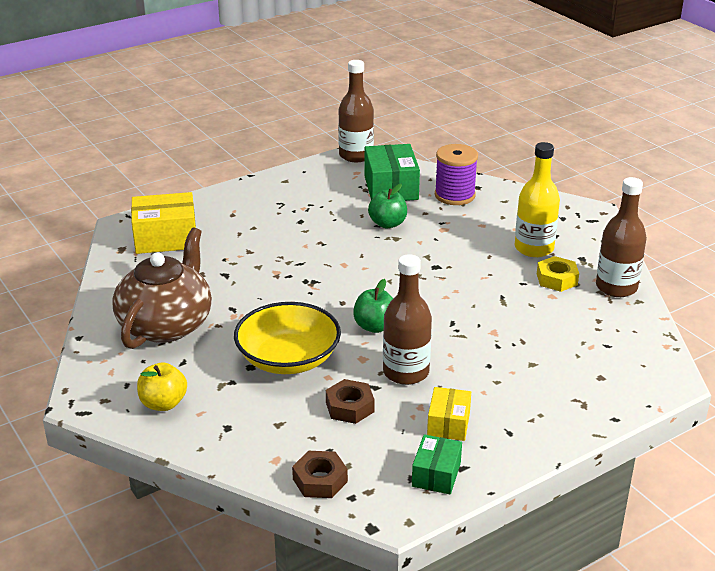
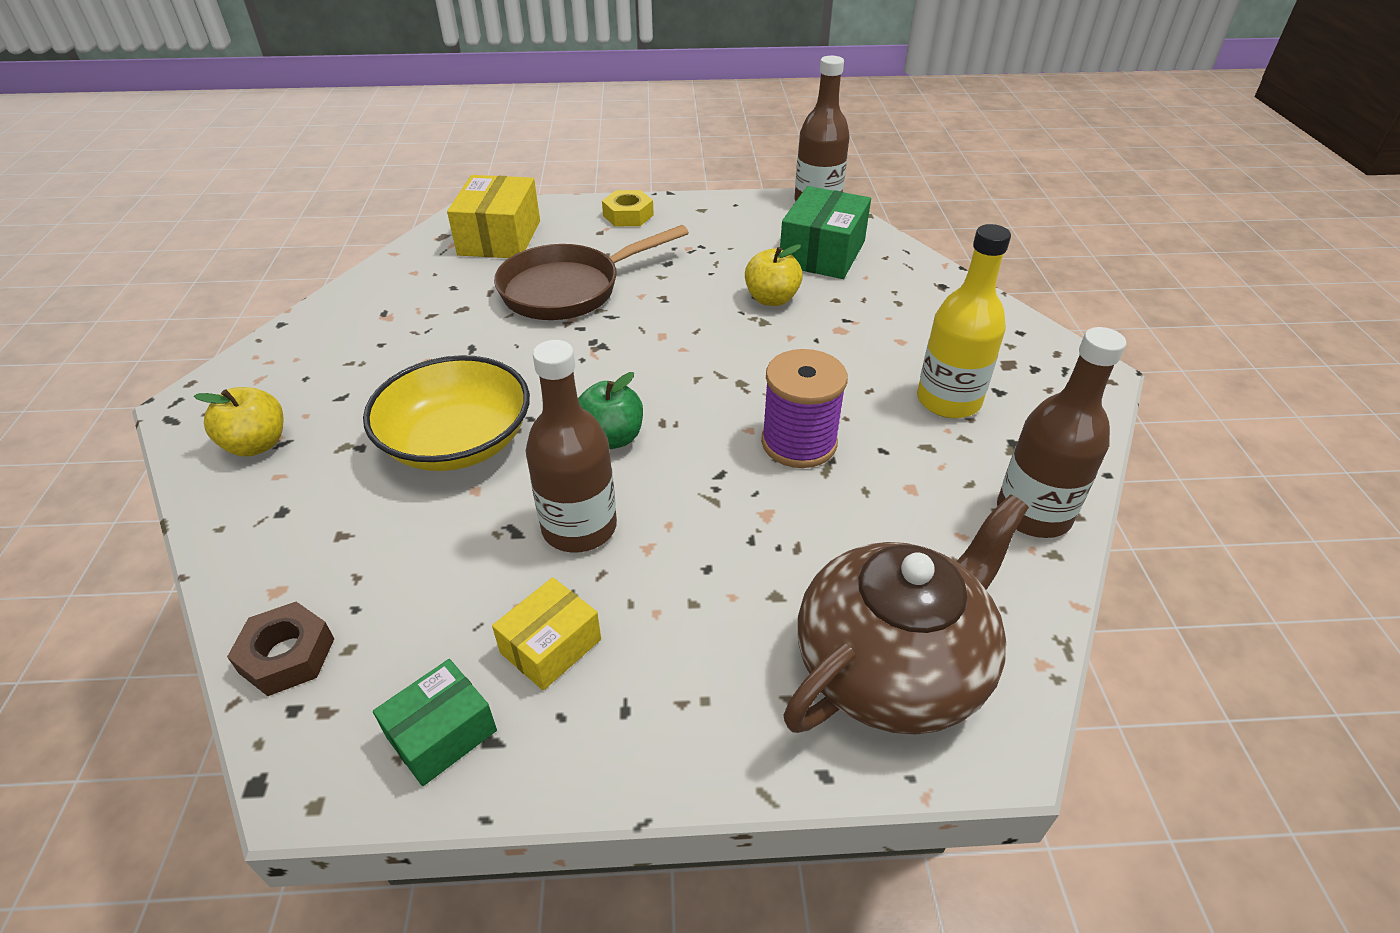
camera: 30 degrees right, 10 degrees up
brown teapot [112,228,212,349] -> brown teapot moved to [783,494,1029,735]
yellow box [131,192,196,254] -> yellow box turned 75 degrees clockwise [447,175,540,258]
brown nut [326,379,375,424] -> none
green apple [368,184,407,228] -> yellow apple [745,244,803,306]
purple spool [435,144,478,205] -> purple spool moved to [761,349,848,468]
yellow nut [537,256,579,292] -> yellow nut moved to [602,190,654,226]
none -> brown pan [494,225,689,320]

